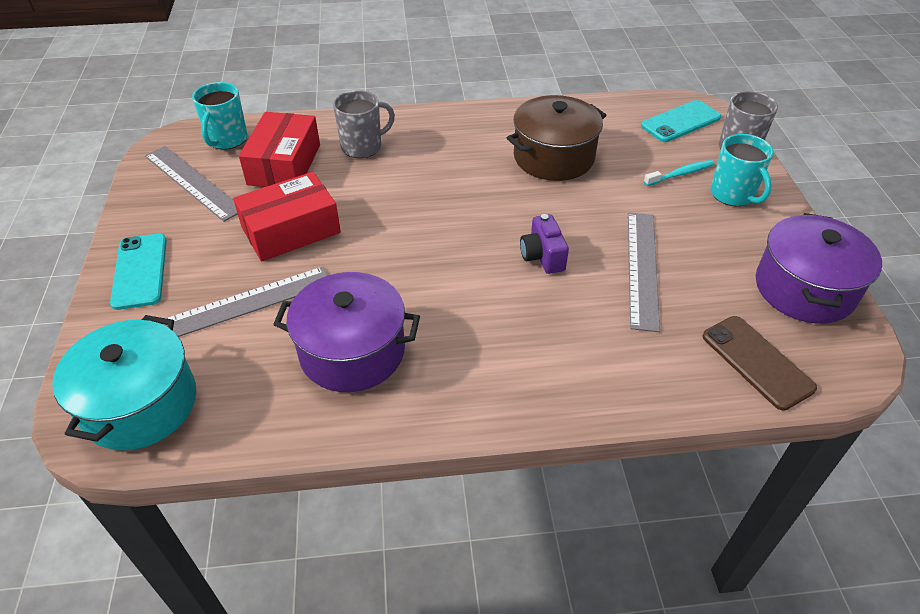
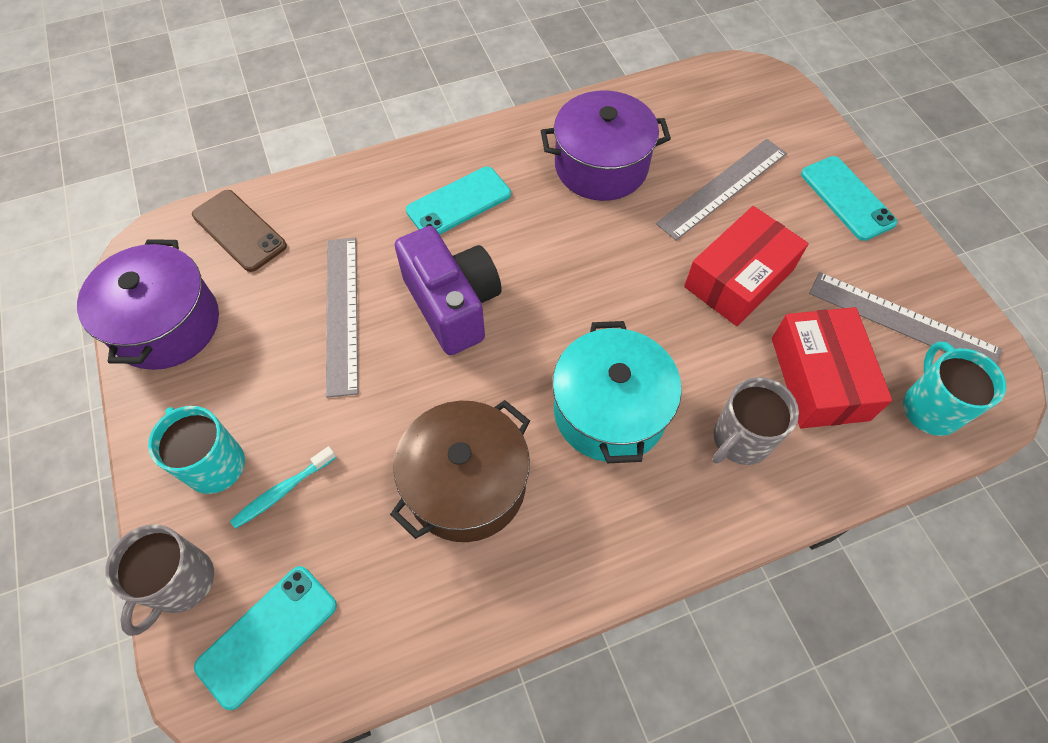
camera: 165 degrees right, 15 degrees up
turquoise pot [52,315,196,451] -> turquoise pot moved to [552,321,682,463]
purple camera [520,214,569,274] -> purple camera [395,226,502,355], size x1.81
none -> turquoise phone [406,167,511,235]

